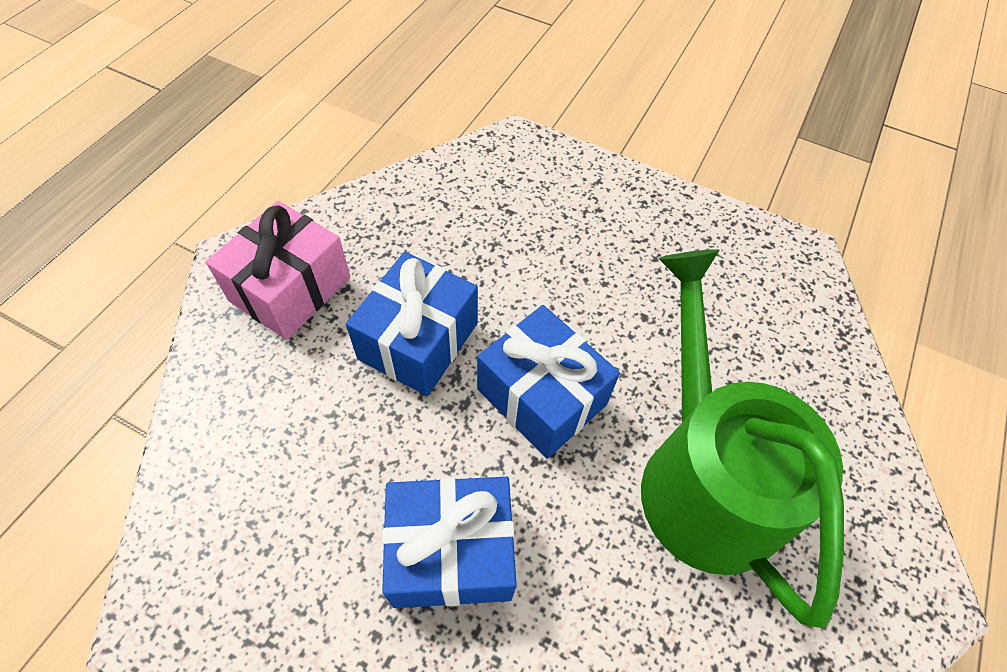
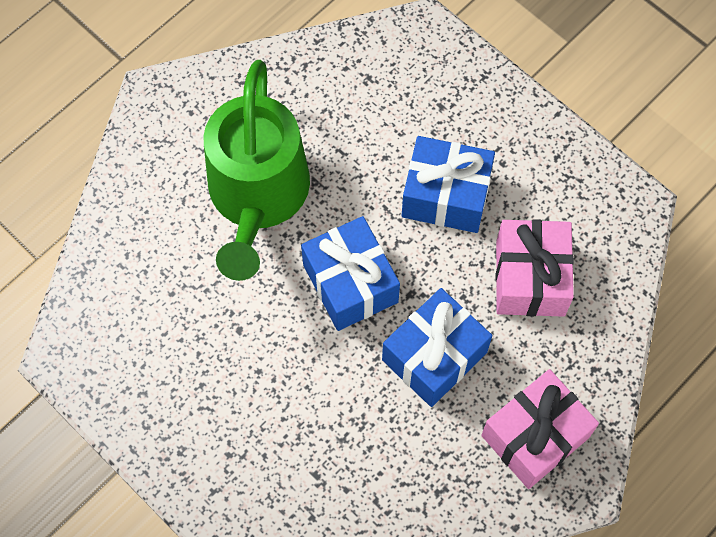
camera: 160 degrees left, 10 degrees up
none -> pink gift [496,219,574,317]

